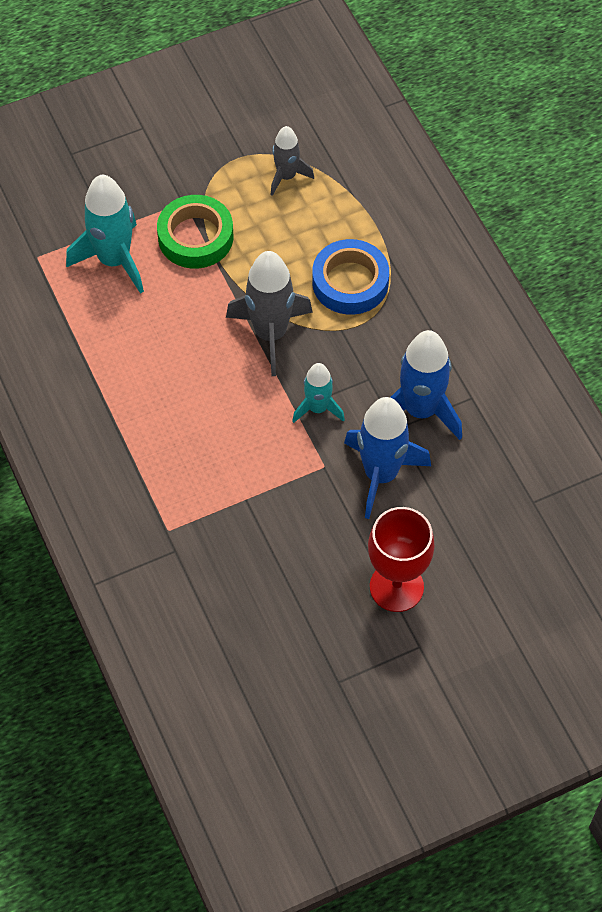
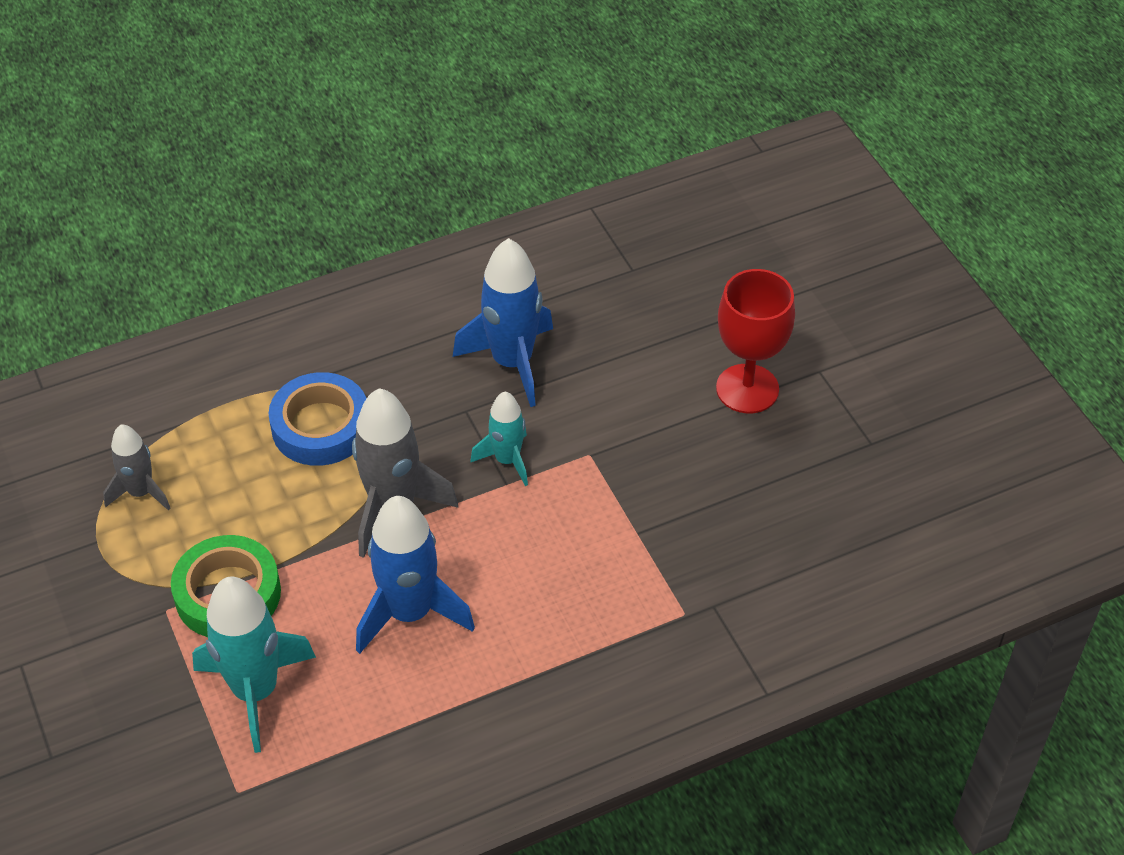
camera: 90 degrees left, 10 degrees down
blue rocket [344,397,431,519] -> blue rocket moved to [356,496,475,654]

